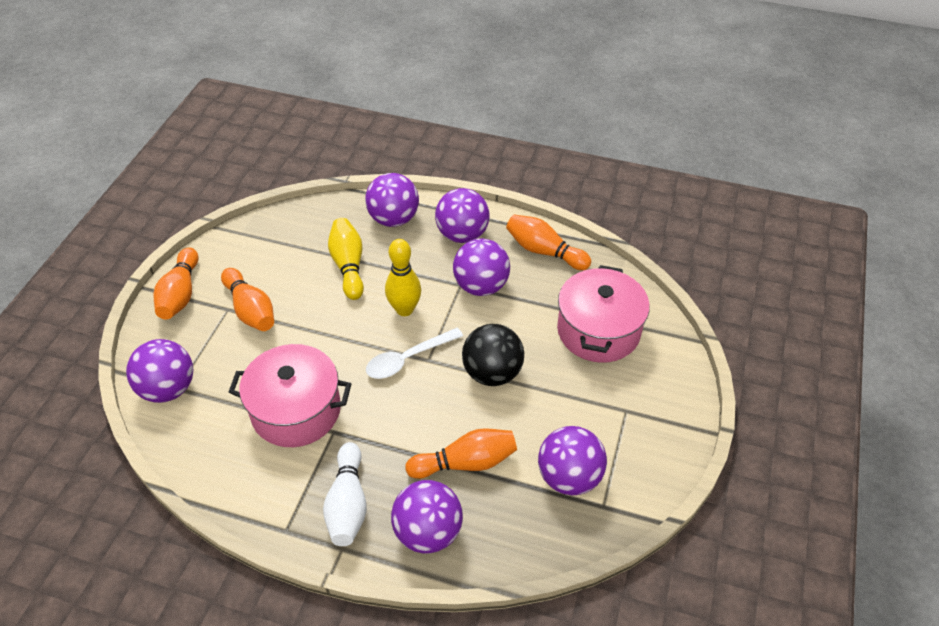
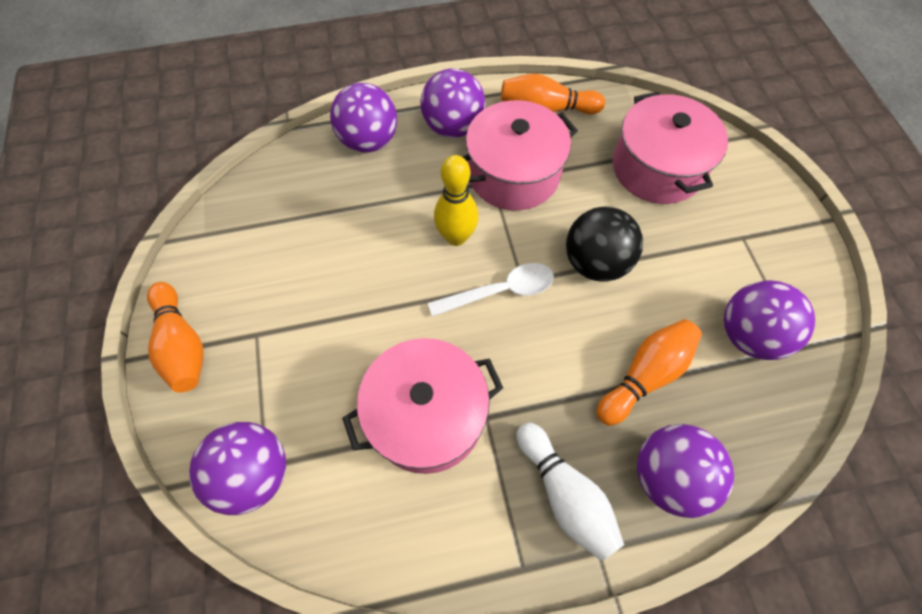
camera: 30 degrees left, 15 degrees up
orange bowling pin [221,268,274,331] -> none
yellow bowling pin [328,218,364,300] -> none
white spoon [366,328,463,379] -> white spoon turned 135 degrees counterclockwise [428,263,554,317]
purple ball [453,238,510,296] -> pink pot [463,100,578,210]

